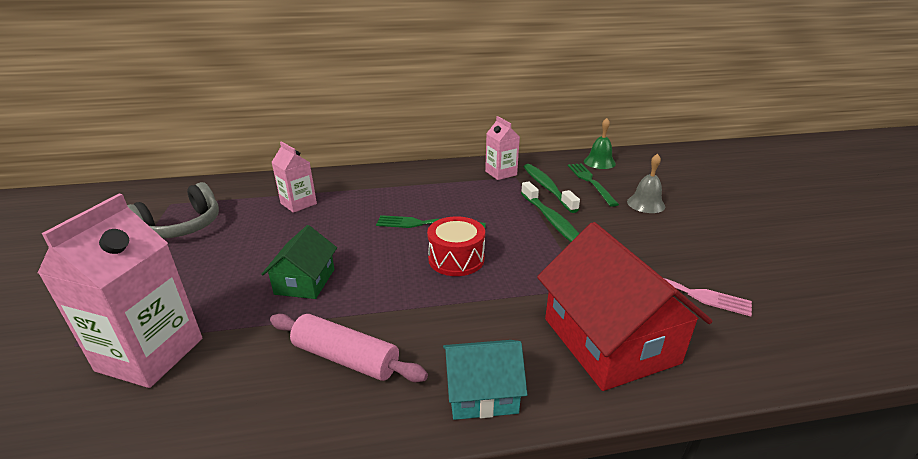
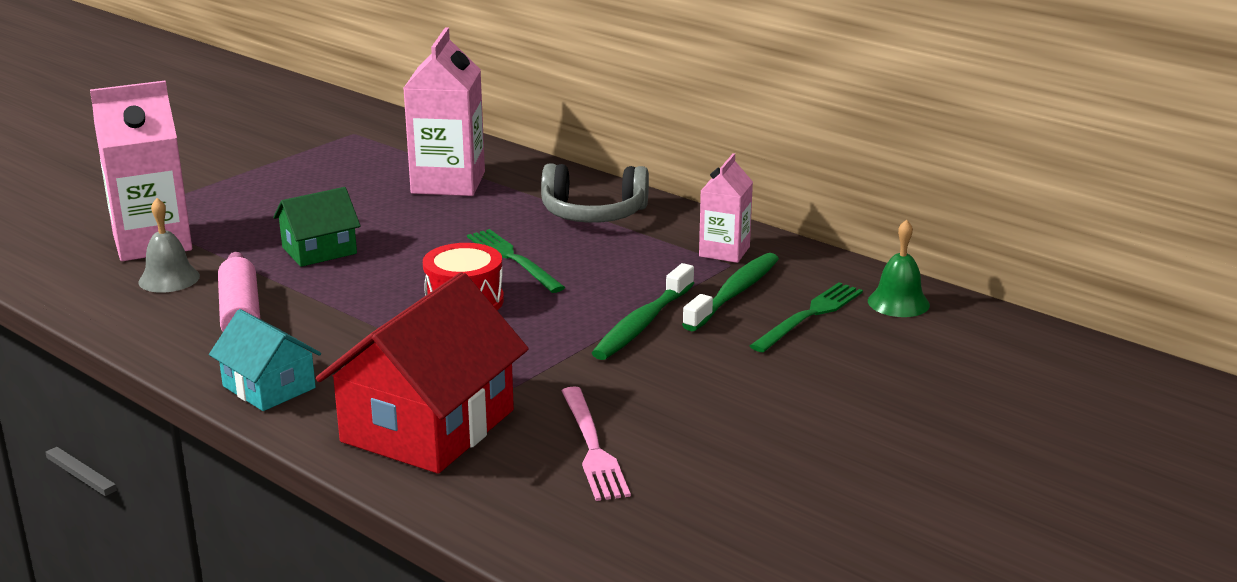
camera: 50 degrees right, 5 degrees down
grey headphones [127,182,219,239] -> grey headphones moved to [541,163,649,223]
pink carton [272,141,317,213] -> pink carton [403,27,485,196], size x1.70
grey bell [627,154,665,213] -> grey bell moved to [138,198,200,293]

